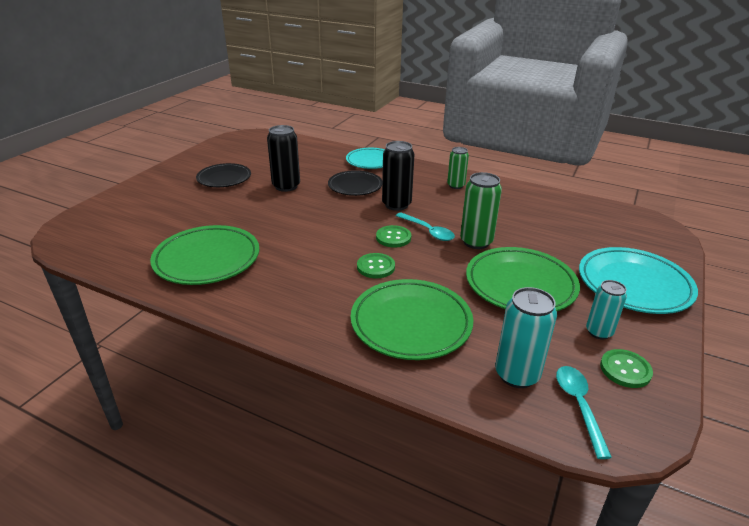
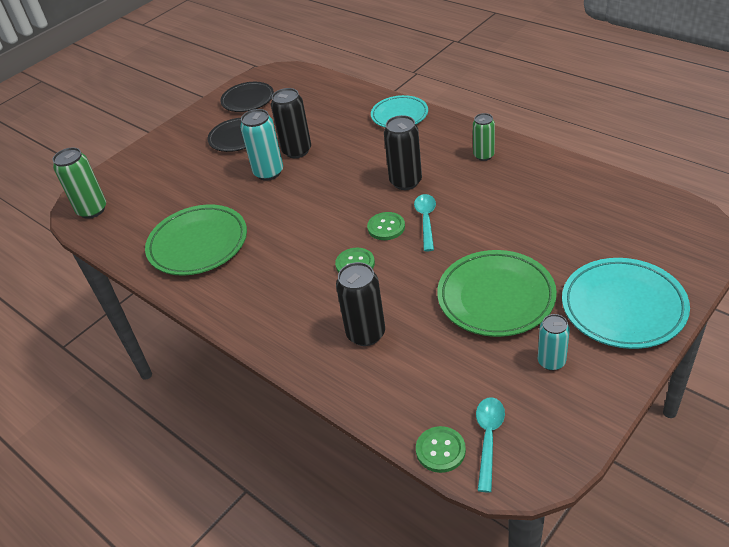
camera: 20 degrees right, 10 degrees up
black plate [328,170,382,196] -> black plate moved to [220,82,274,112]
green plate [351,279,473,360] -> black can [336,262,385,346]
turquoise spoon [396,212,455,241] -> turquoise spoon turned 150 degrees counterclockwise [414,194,436,252]
green can [460,172,502,249] -> green can moved to [53,147,106,219]
turquoise can [495,287,557,388] -> turquoise can moved to [240,109,283,181]
green button [600,349,653,388] -> green button moved to [416,426,466,473]

